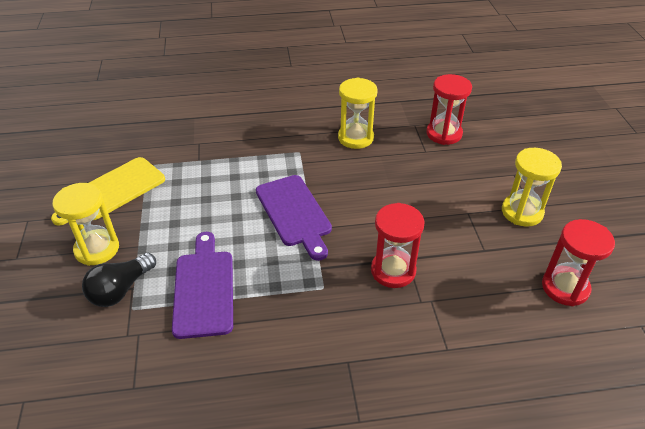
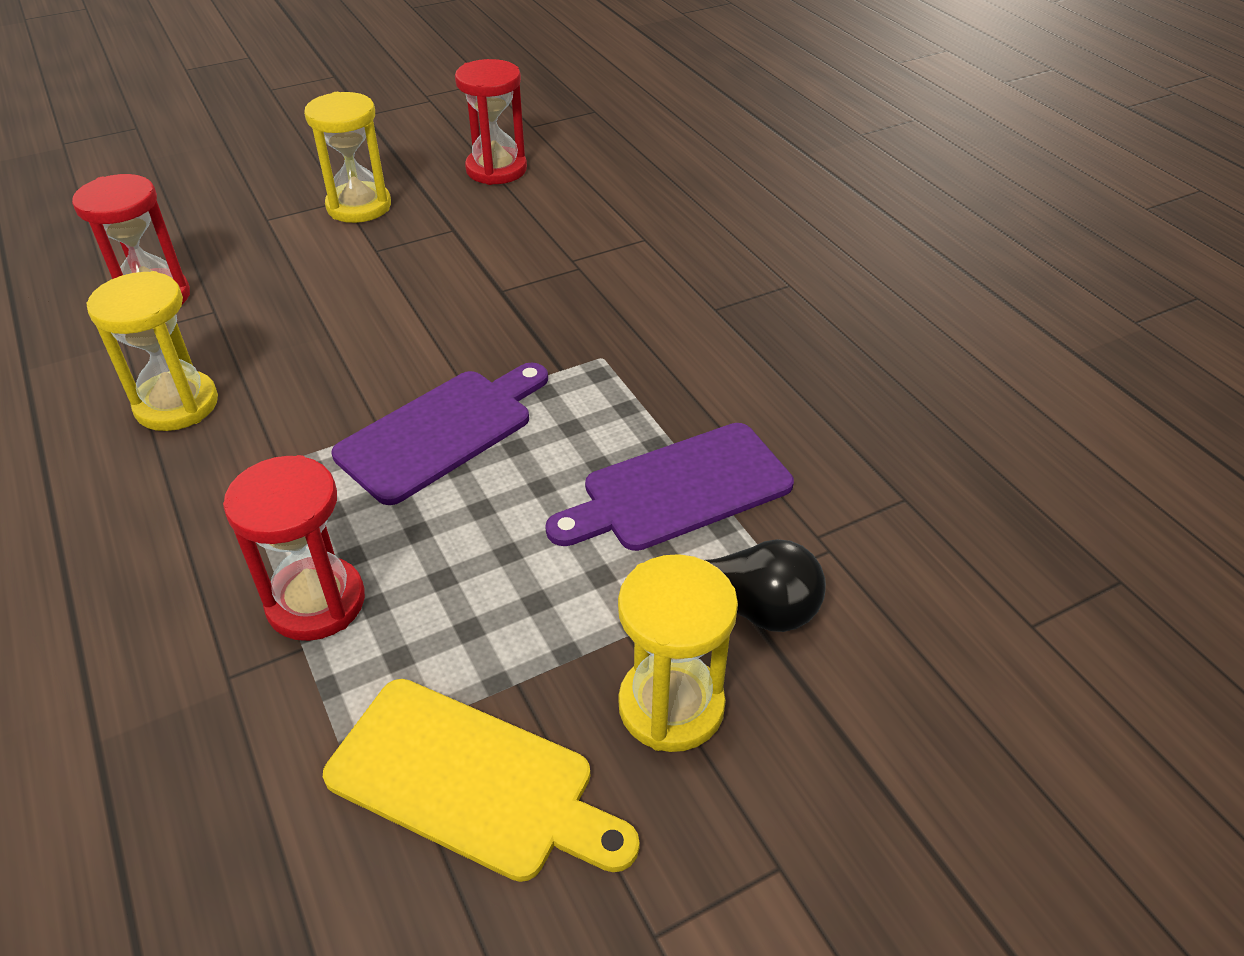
camera: 110 degrees left, 0 degrees up
red hourglass [371,203,425,288] -> red hourglass moved to [223,455,365,641]

